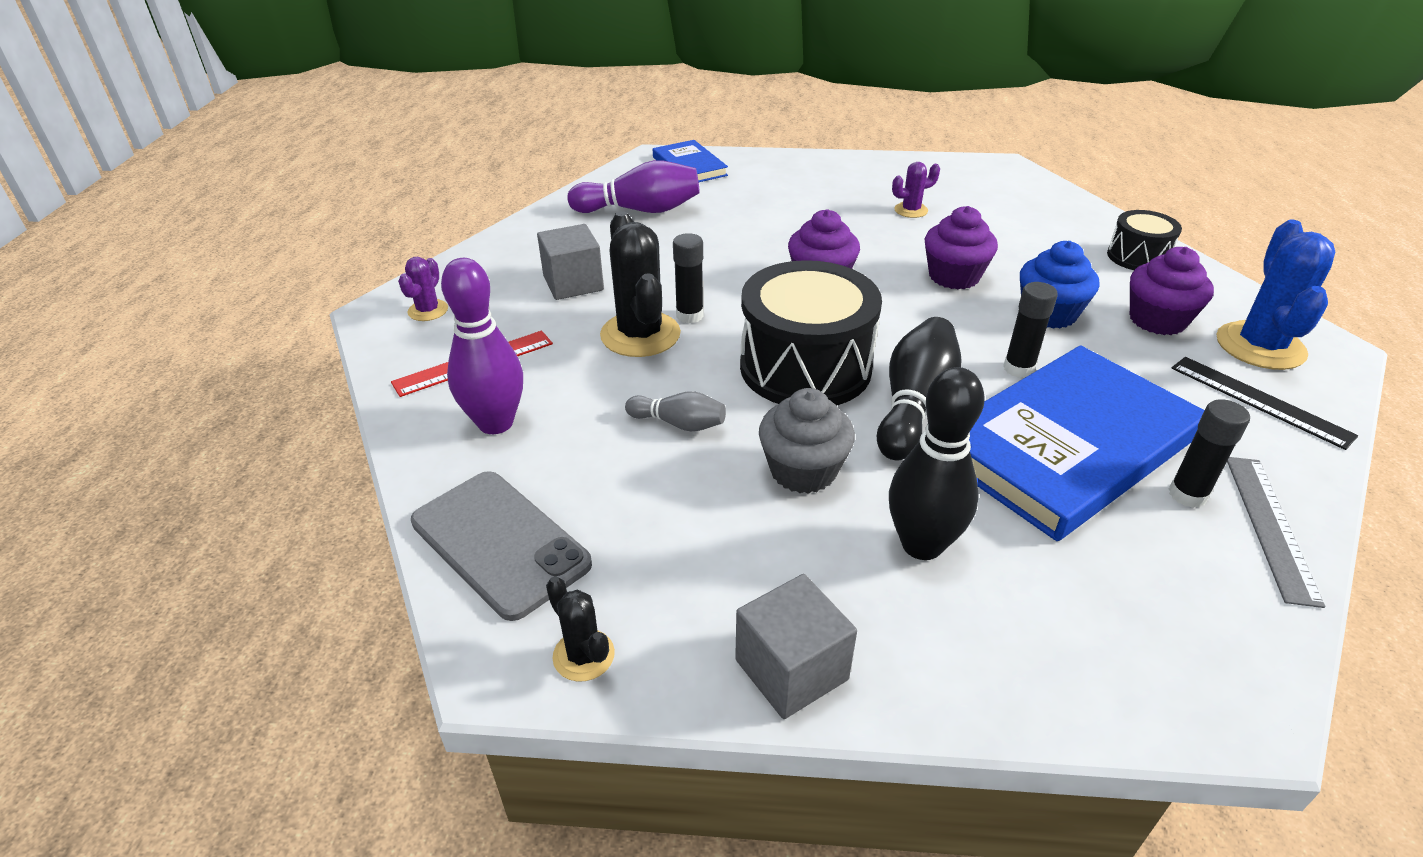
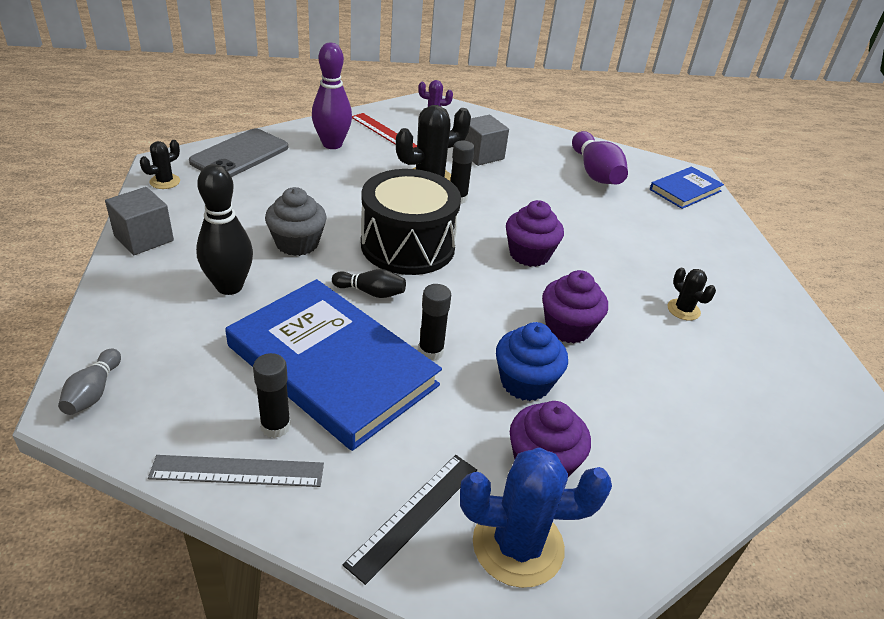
camera: 75 degrees right, 0 degrees up
grey bowling pin [625,391,726,431] -> grey bowling pin moved to [58,349,121,415]
black bowling pin [877,317,961,460] -> black bowling pin [332,269,406,298], size x0.56
purple cactus [892,162,940,218] -> black cactus [668,268,716,320]
black drum [1107,210,1182,270] -> none

